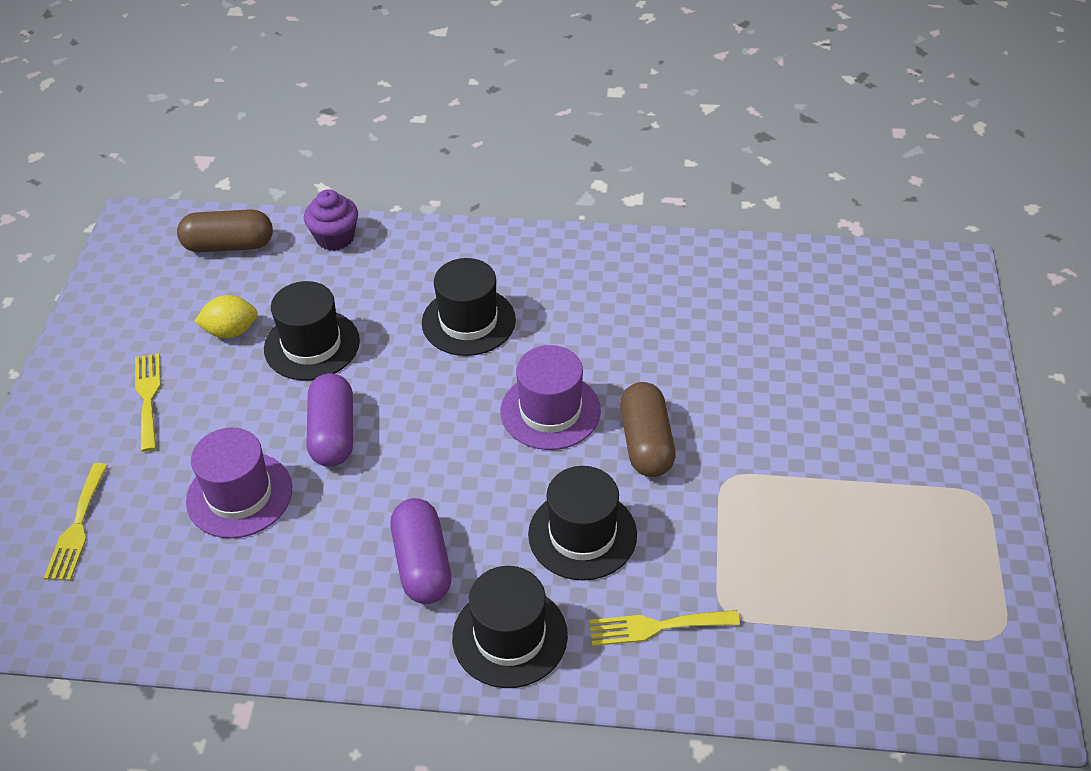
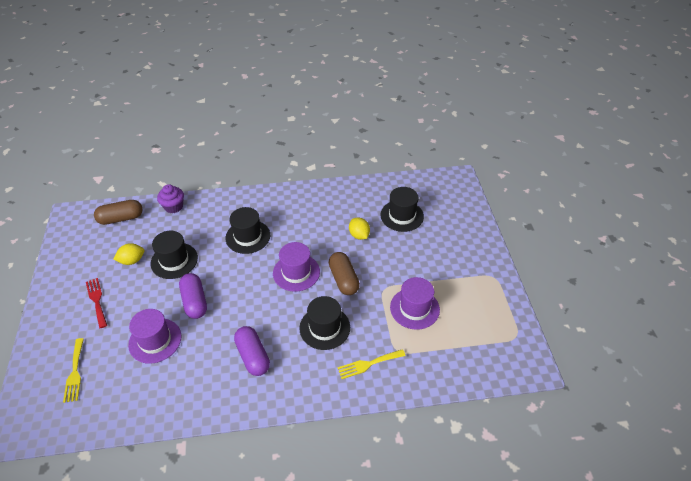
camera: 15 degrees left, 0 degrees up
yellow fork [135,353,161,452] -> red fork [86,278,107,328]
black hat [452,566,568,688] -> black hat moved to [381,187,424,232]
none -> yellow lemon [349,218,370,240]
none -> purple hat [390,277,440,330]

